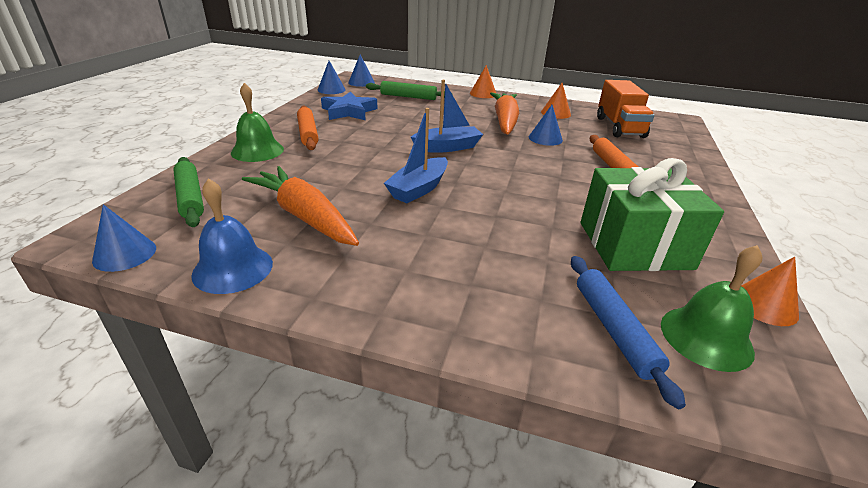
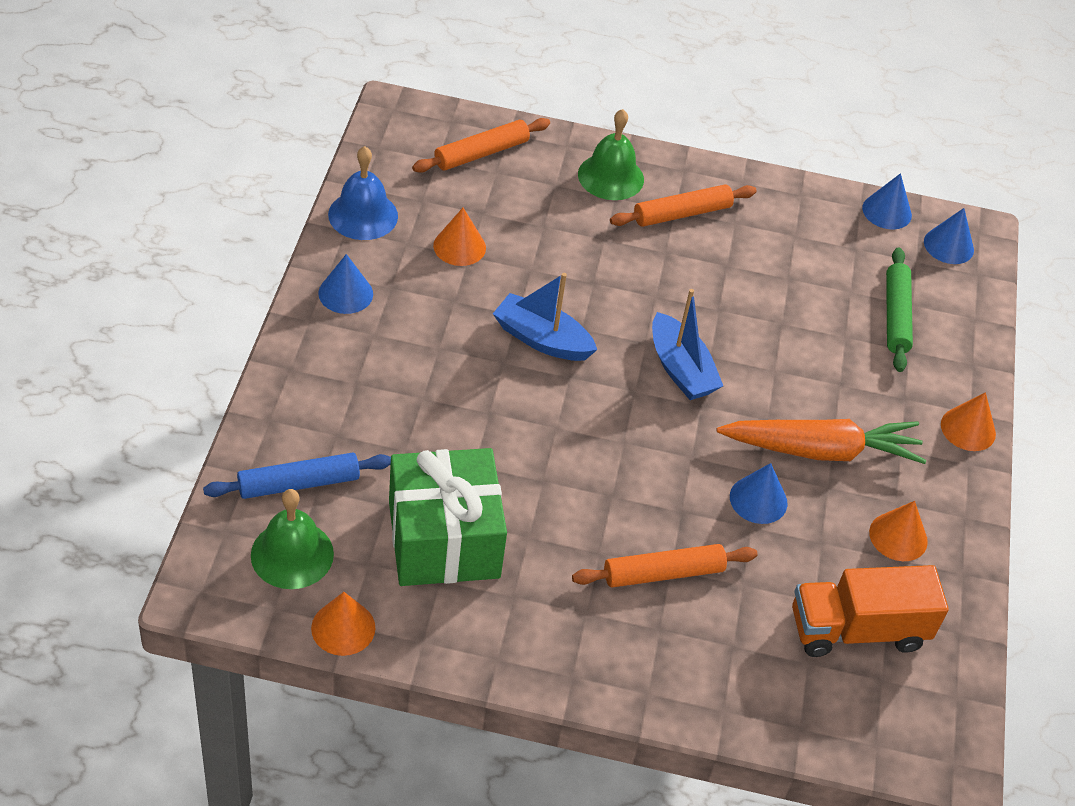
camera: 80 degrees right, 15 degrees up
blue cone [92,204,156,272] -> blue cone moved to [318,254,373,314]
green rolling pin [173,157,204,227] -> orange rolling pin [412,118,550,173]
orange carrot [242,166,359,246] -> orange cone [433,208,486,266]
blue star [321,92,377,120] -> none

